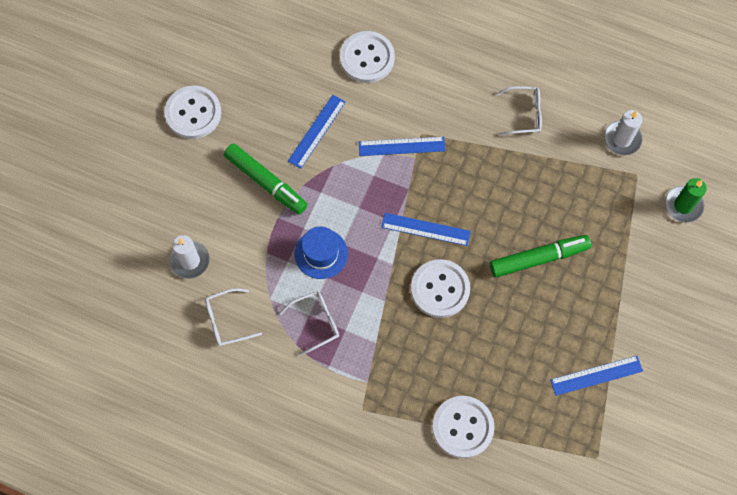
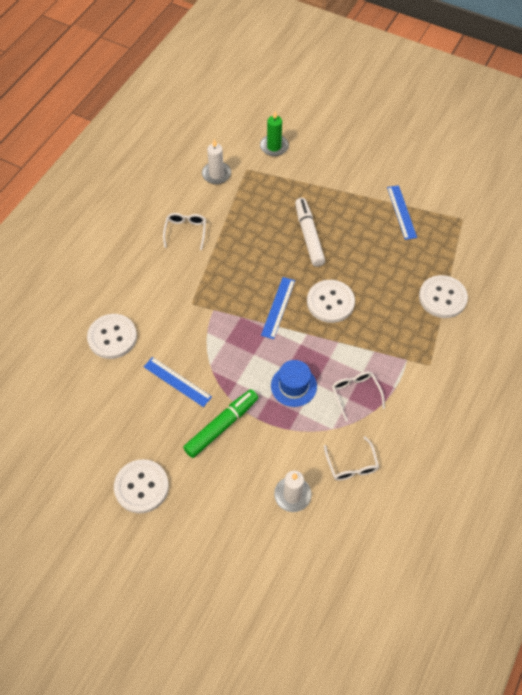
camera: 85 degrees left, 10 degrees down
blue ruler [359,137,445,156] -> none
green marker [490,235,591,277] -> white marker [295,198,325,267]

